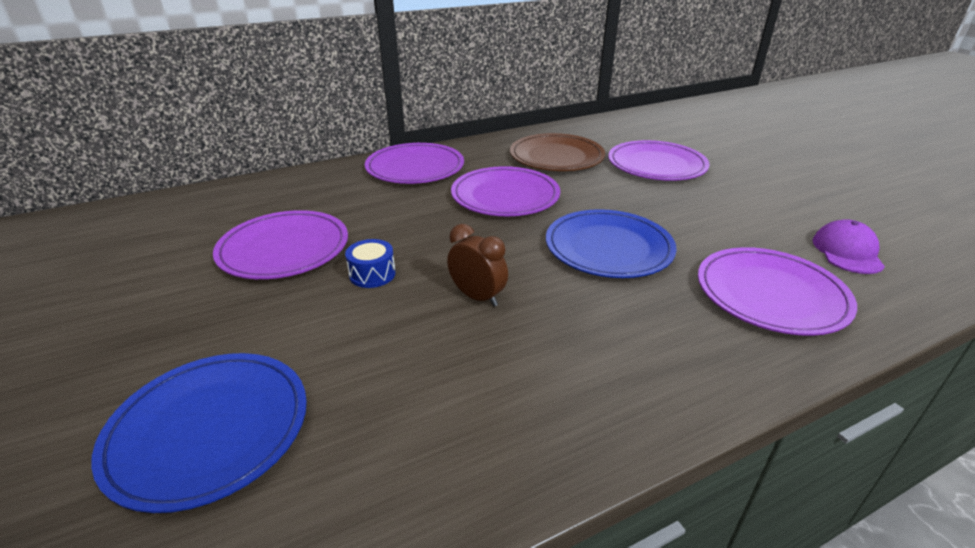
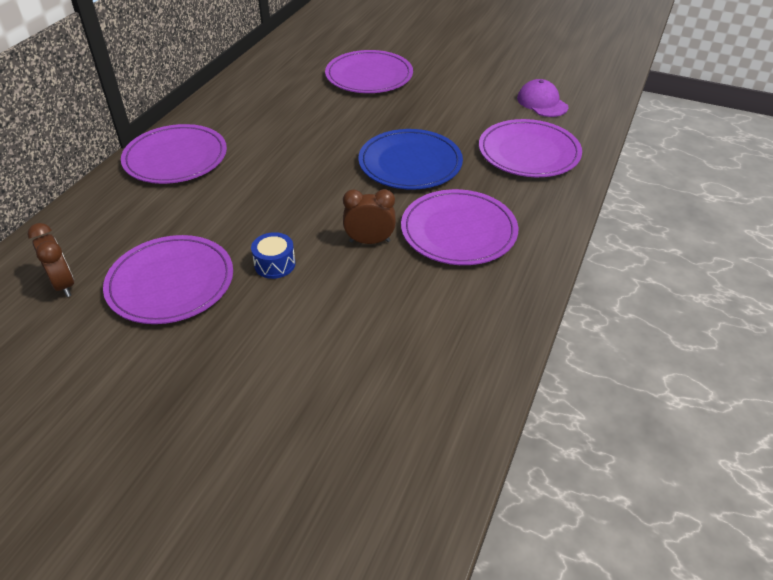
camera: 40 degrees left, 10 degrees up
blue plate [91,353,307,513] -> none
purple plate [451,166,560,216] -> purple plate moved to [401,189,518,265]
brown plate [510,133,605,171] -> none
none -> brown clock [27,223,74,297]

